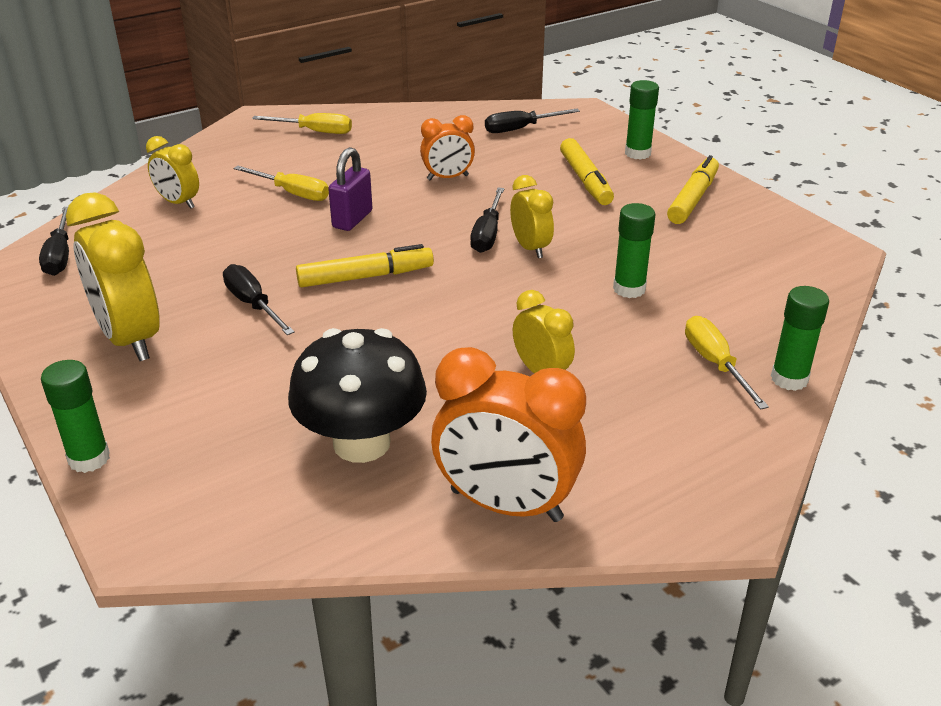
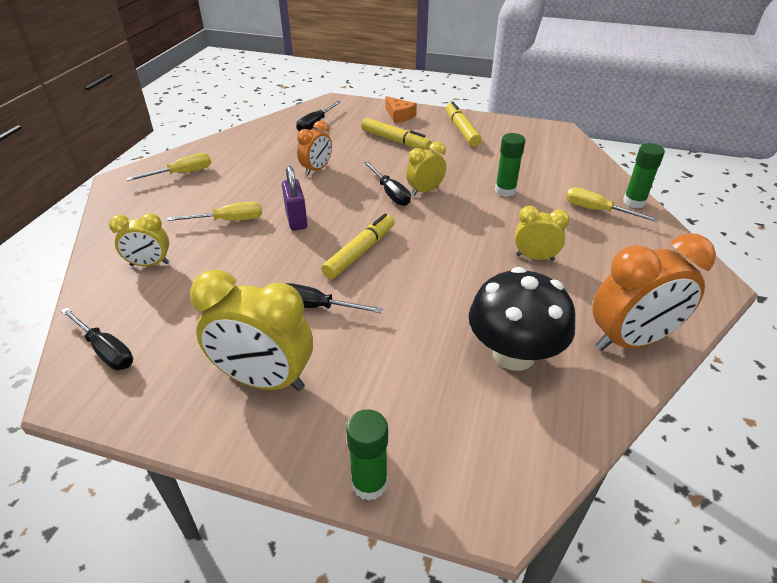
camera: 40 degrees left, 5 degrees up
yellow clock [510,175,554,258] -> yellow clock turned 60 degrees counterclockwise [406,142,446,196]
green glue stick [625,80,659,160] -> orange cheese [386,96,417,123]

